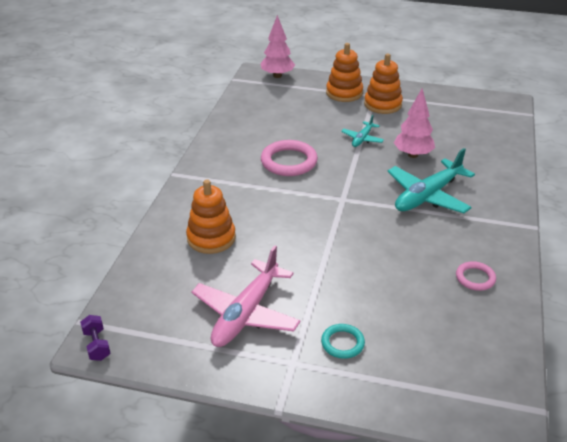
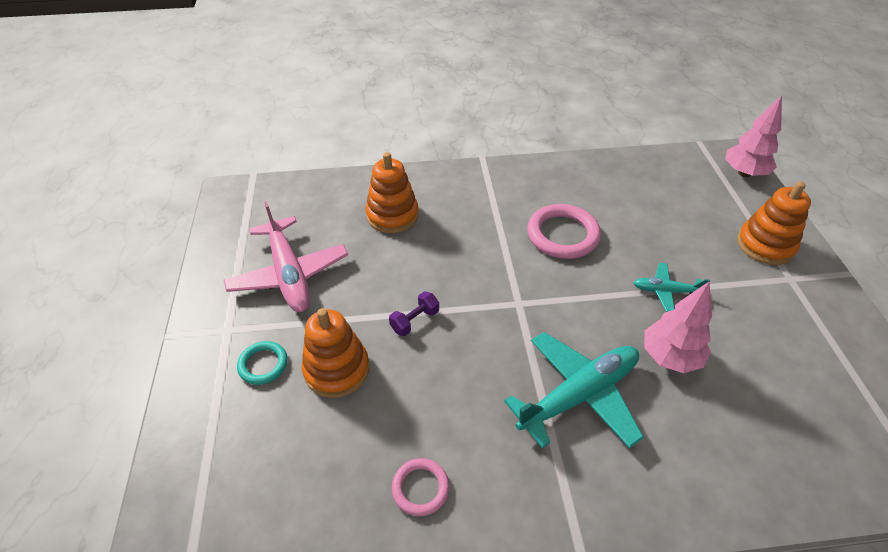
camera: 70 degrees right, 10 degrees up
purple dumbbell [80,315,110,361] -> purple dumbbell moved to [389,291,439,336]
pink plane [192,245,301,347] -> pink plane turned 120 degrees counterclockwise [224,201,348,312]
orange stacking toy [364,53,403,114] -> orange stacking toy moved to [302,308,369,398]
turquoise plane [387,148,475,213] -> turquoise plane turned 120 degrees clockwise [504,332,644,448]

